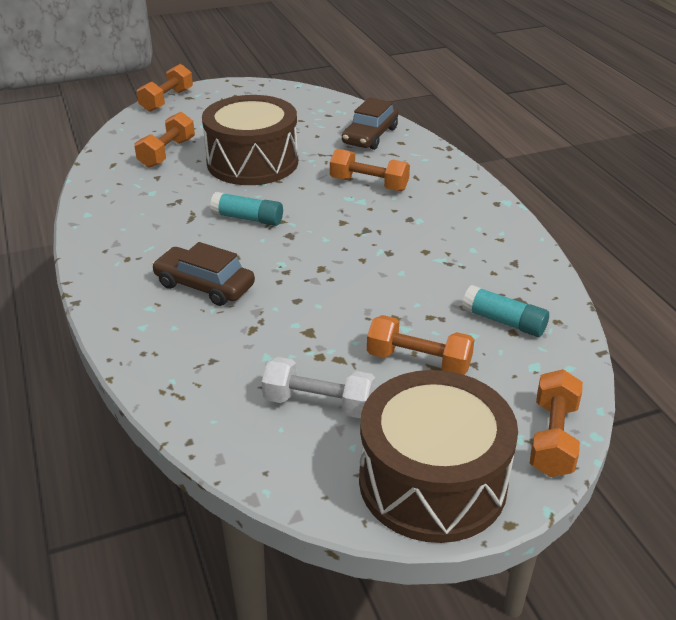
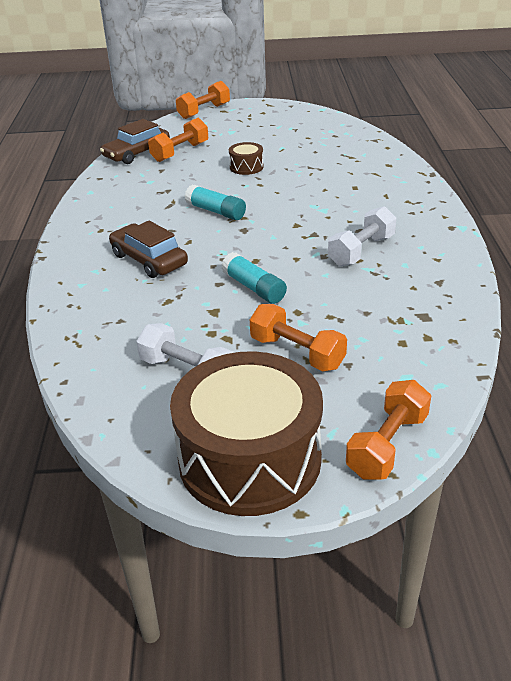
camera: 20 degrees right, 0 degrees up
brown drum [202,95,298,185] -> brown drum [229,142,264,175], size x0.41
orange dumbbell [330,149,410,191] -> none
brown car [342,97,398,150] -> brown car moved to [100,119,170,164]
turquoise glue stick [462,285,549,337] -> turquoise glue stick moved to [221,252,287,304]
none -> white dumbbell [328,206,396,267]

